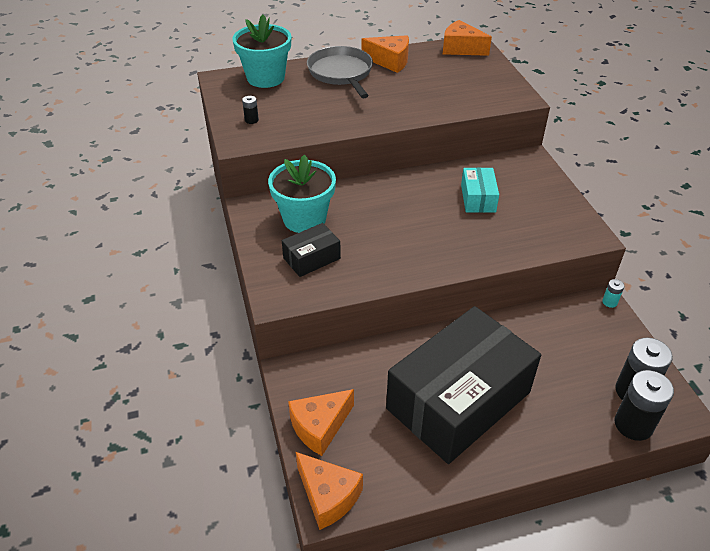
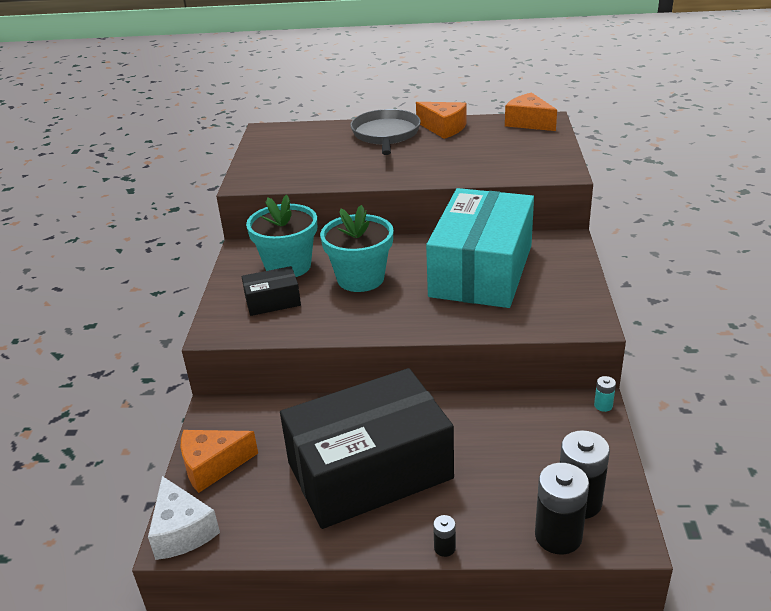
camera: 20 degrees right, 10 degrees down
turquoise flower pot [232,15,291,88] -> turquoise flower pot moved to [320,205,394,292]
black battery [242,96,259,124] -> black battery moved to [433,515,456,557]
orange cheese [296,452,363,530] -> white cheese [148,476,220,560]
turquoise box [461,168,499,213] -> turquoise box [426,188,534,308], size x2.35

